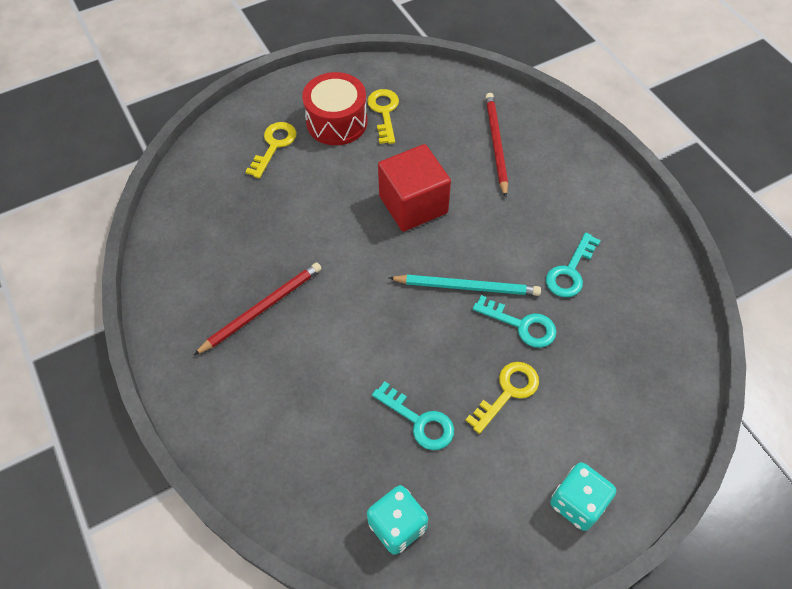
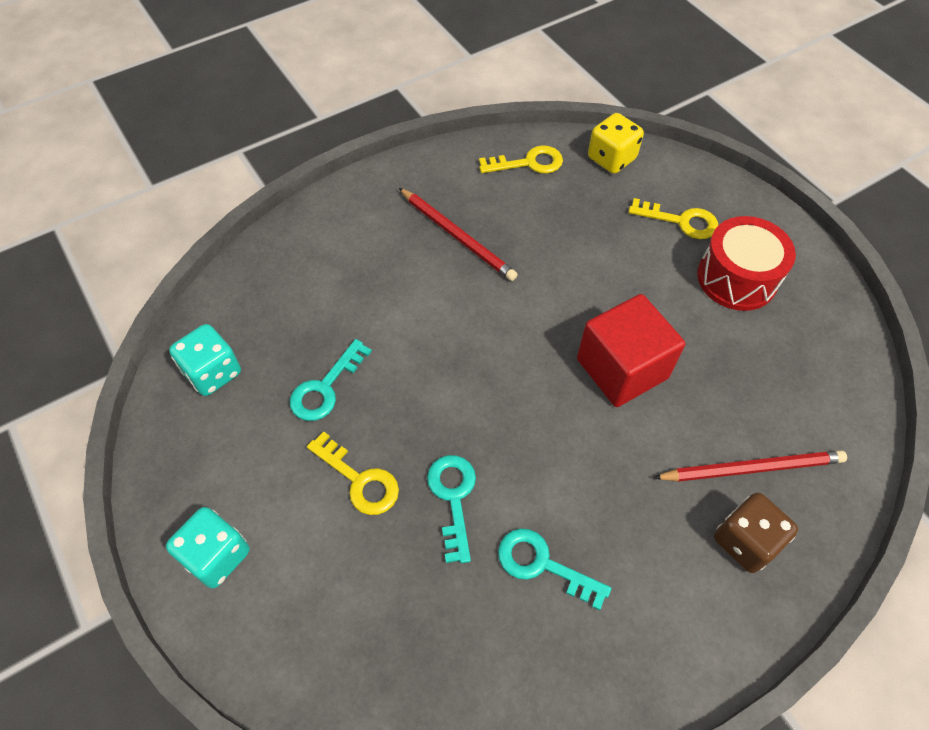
camera: 85 degrees right, 0 degrees up
yellow key [367,89,399,144] -> yellow key moved to [479,145,563,174]
turquoise pencil [389,275,541,296] -> none
turquoise key [473,295,557,348] -> turquoise key turned 150 degrees clockwise [427,455,476,563]
none -> yellow dice [588,113,644,174]
none -> brown dice [714,493,798,573]

